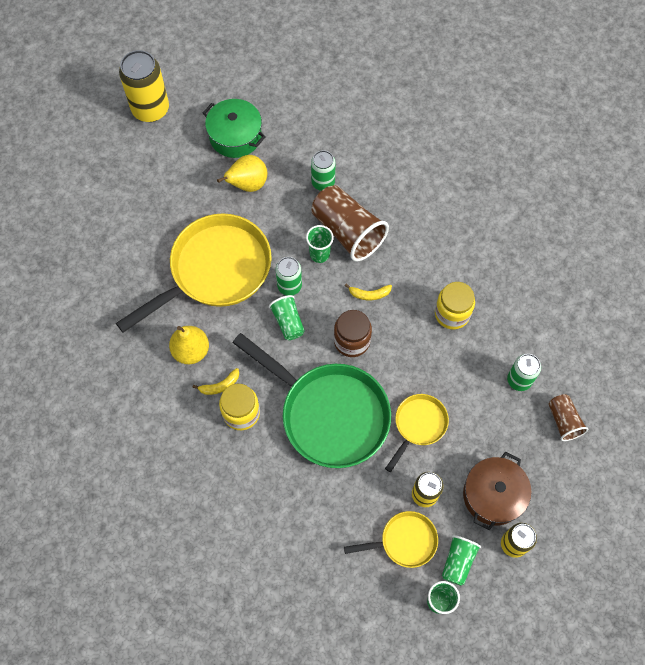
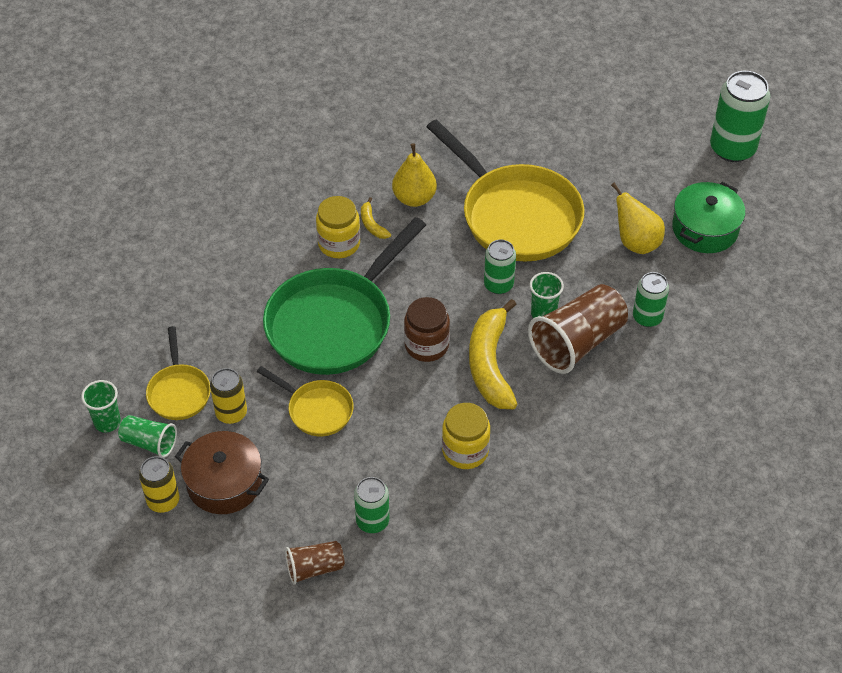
camera: 90 degrees right, 15 degrees down
yellow can [119,50,169,122] -> green can [710,71,770,162]
green cup [269,295,305,340] -> none
yellow banana [345,284,392,300] -> yellow banana [469,299,518,409], size x2.24

